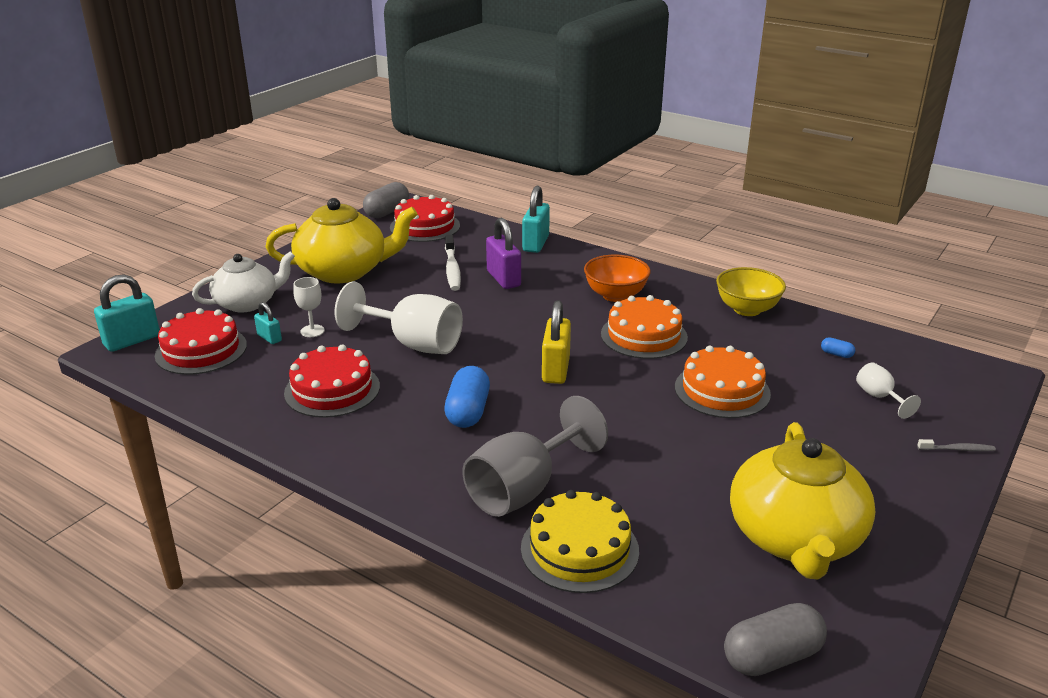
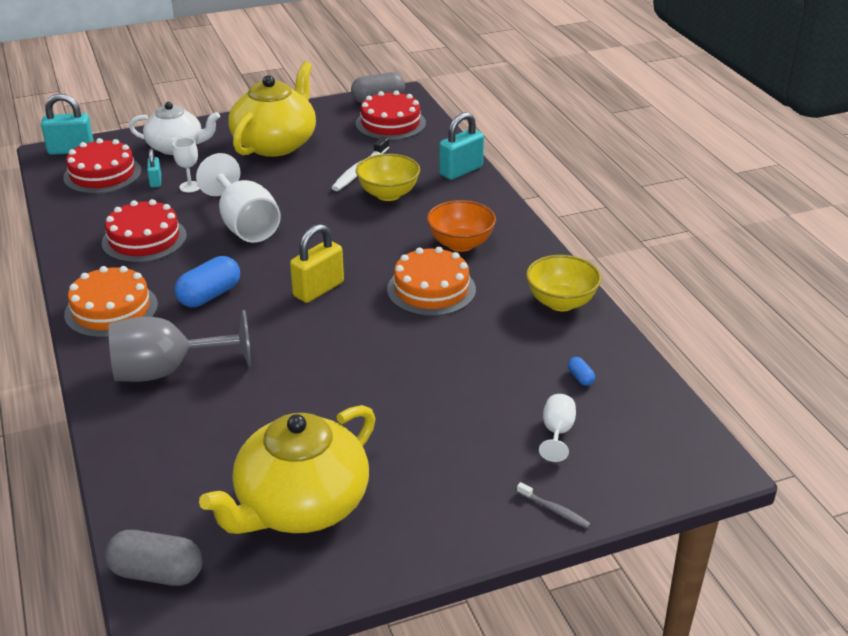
camera: 35 degrees right, 5 degrees up
yellow teapot [266,198,418,283] -> yellow teapot turned 90 degrees counterclockwise [228,62,316,157]
purple padlock [486,217,521,289] -> yellow bowl [356,154,420,201]
yellow cake [521,490,639,593] -> none
orange cake [675,346,771,418] -> orange cake moved to [64,266,158,338]

